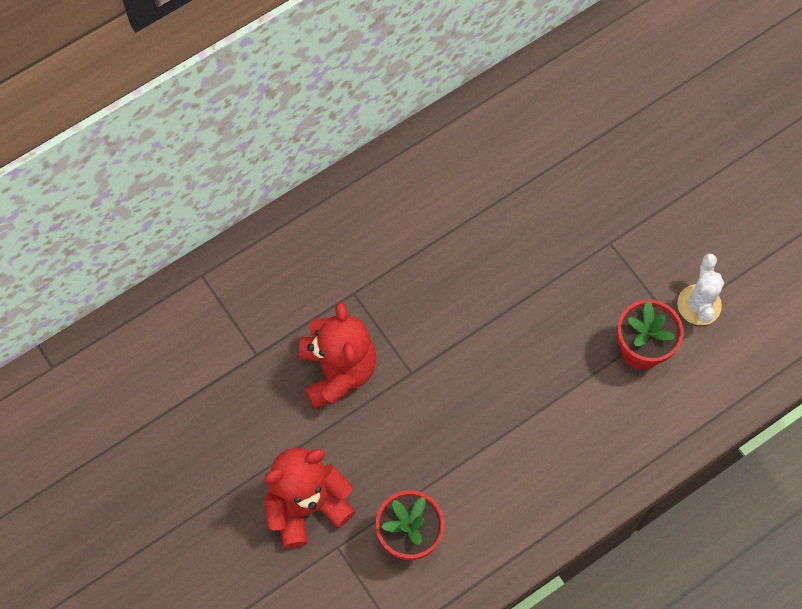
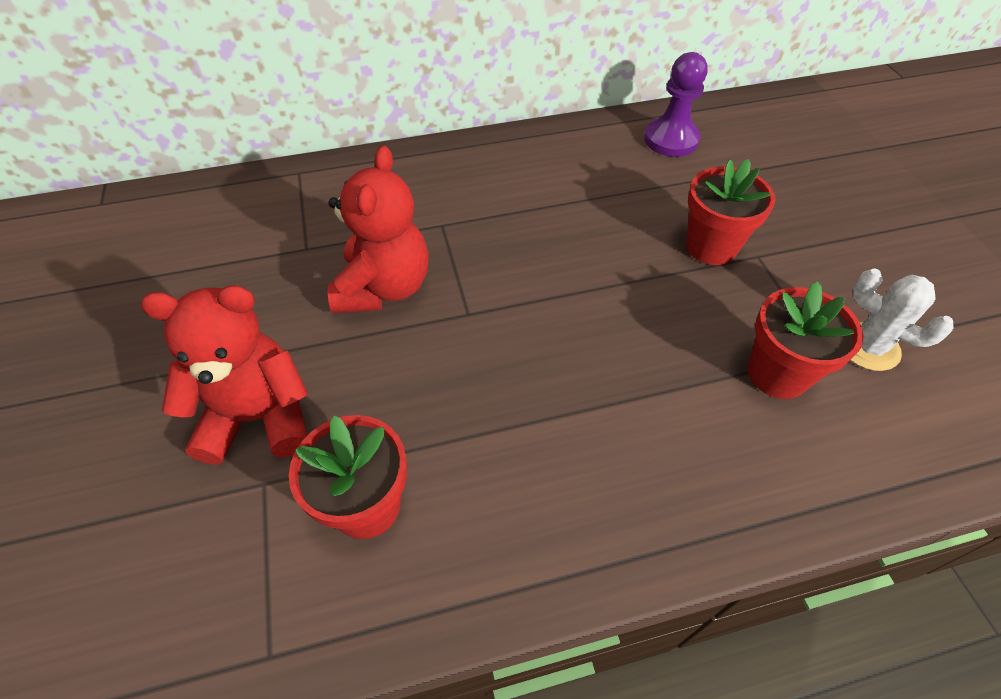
camera: 20 degrees right, 15 degrees down
white cactus [677,254,724,325] -> white cactus turned 75 degrees counterclockwise [850,268,953,371]
none -> purple pawn [644,52,708,157]
none -> red flower pot [686,159,775,265]

